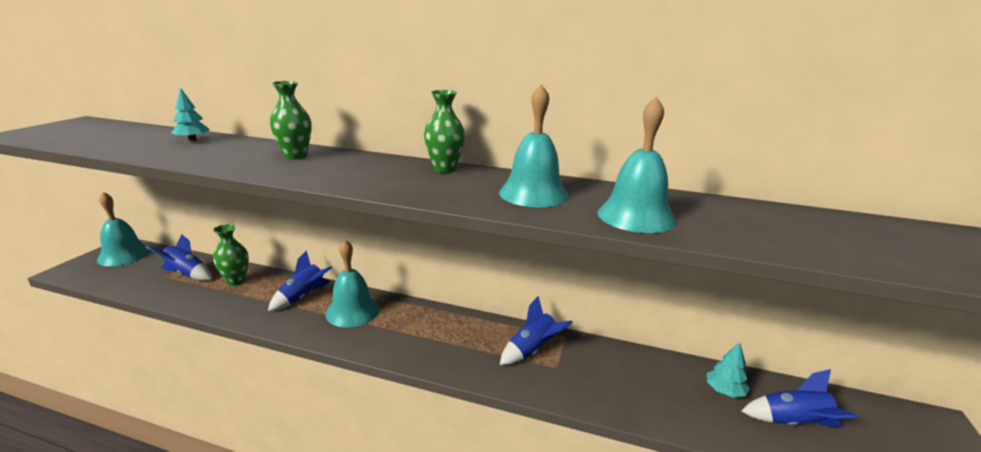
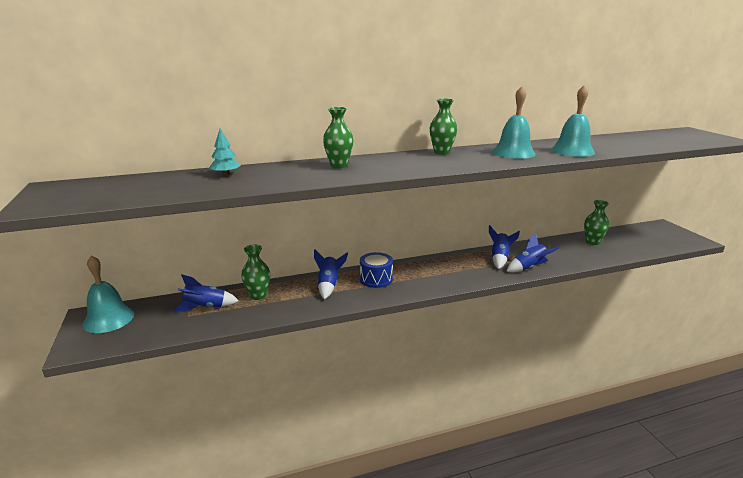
camera: 35 degrees left, 0 degrees up
turquoise bell [325,240,380,327] -> blue drum [360,252,393,288]
turquoise tree [707,342,750,397] -> green vase [584,200,609,245]
blue rocket [742,369,858,426] -> blue rocket moved to [506,233,559,272]

